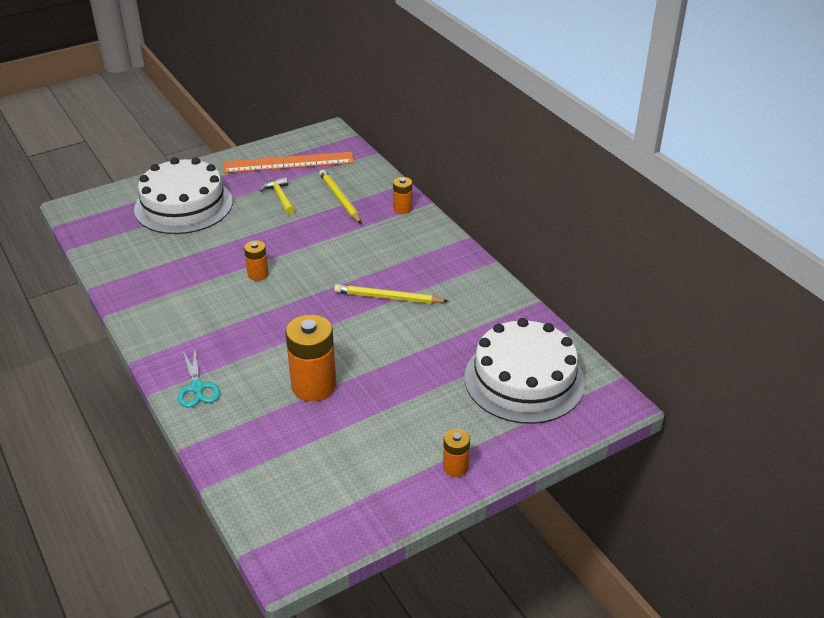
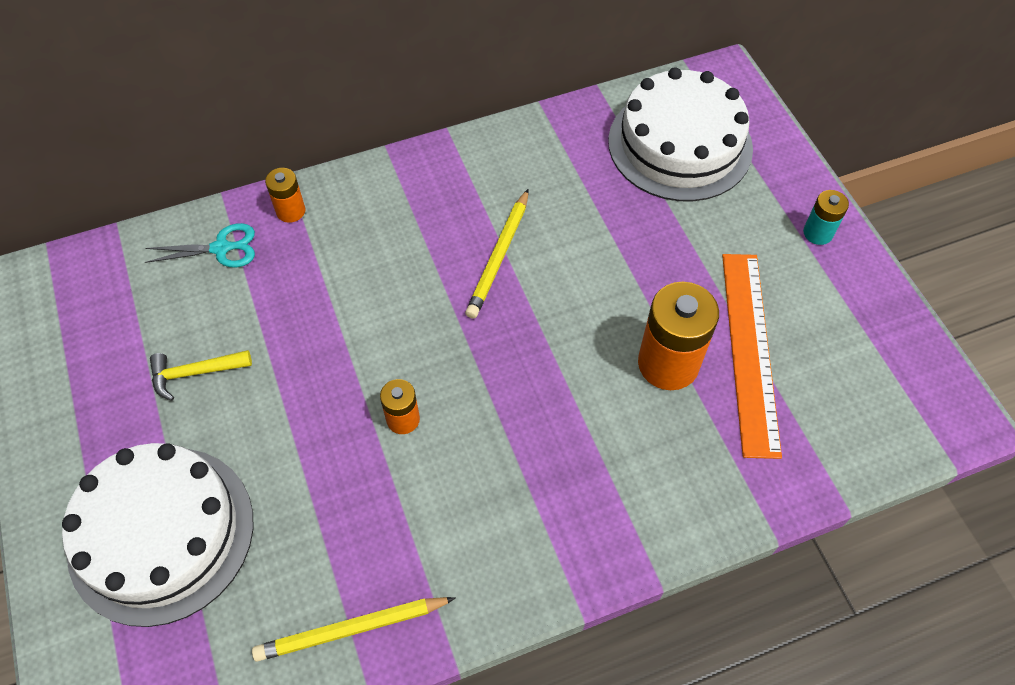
camera: 80 degrees left, 20 degrees up
turquoise scissors [178,349,220,408] -> turquoise scissors moved to [145,223,255,268]
orange ruler [223,152,354,173] -> orange ruler moved to [722,254,782,459]
yellow pencil [319,169,362,224] -> yellow pencil moved to [252,597,455,662]
orange battery [443,429,470,477] -> turquoise battery [803,190,849,245]

